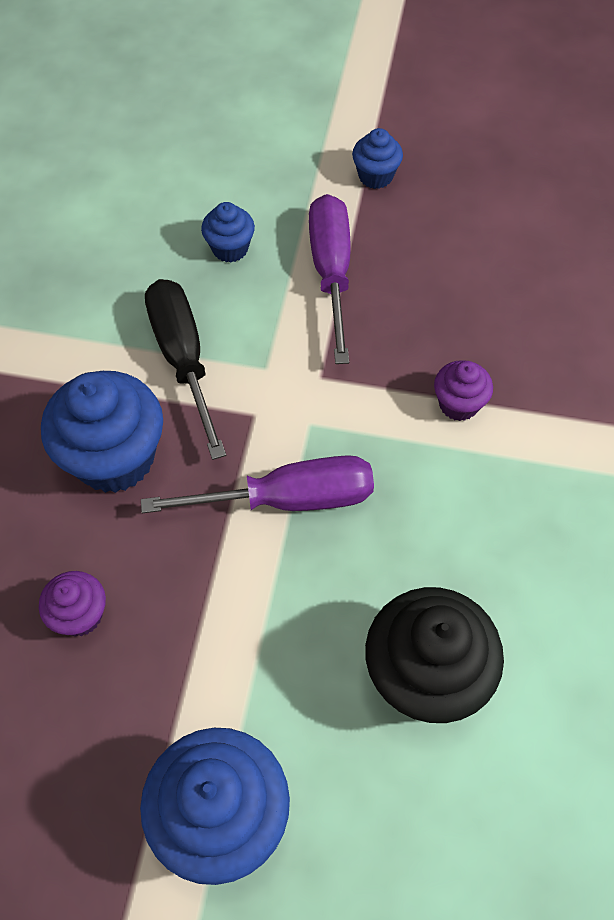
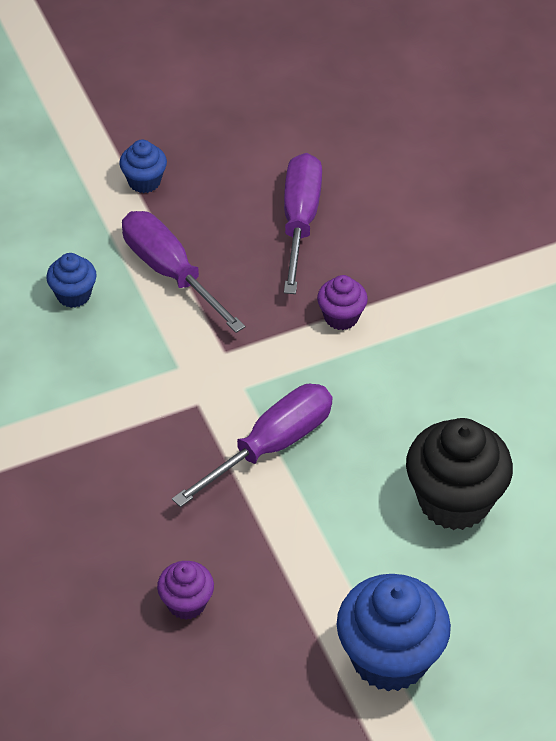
camera: 35 degrees left, 10 degrees down
blue cupcake [41,371,163,493] -> none
black screwdriver [145,279,226,460] -> none
none -> purple screwdriver [284,153,322,294]

